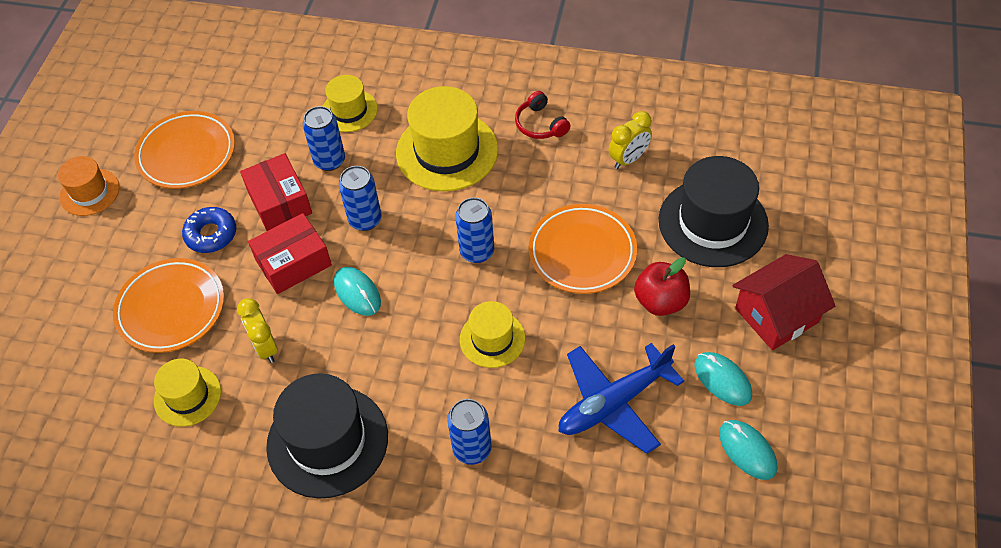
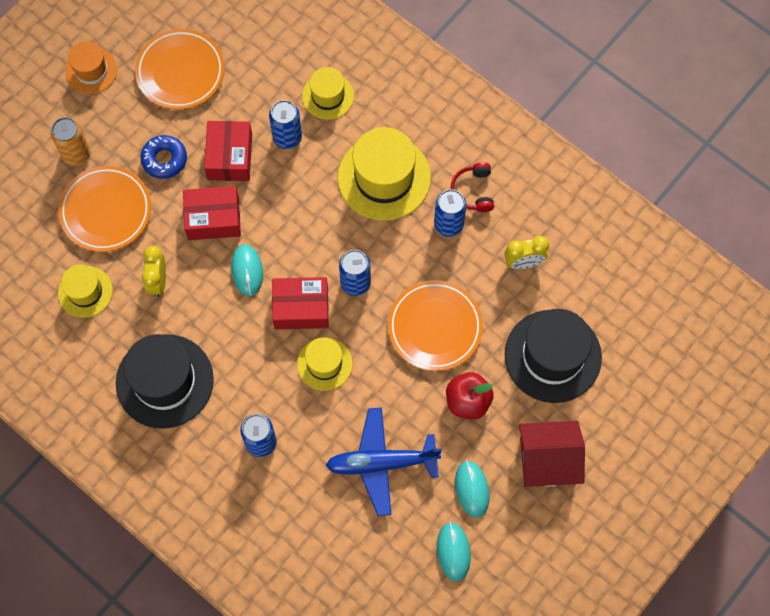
camera: 25 degrees right, 15 degrees up
blue can [339,166,382,231] -> blue can moved to [434,189,467,237]
none -> orange can [51,117,90,166]
none -> red box [272,277,329,329]

